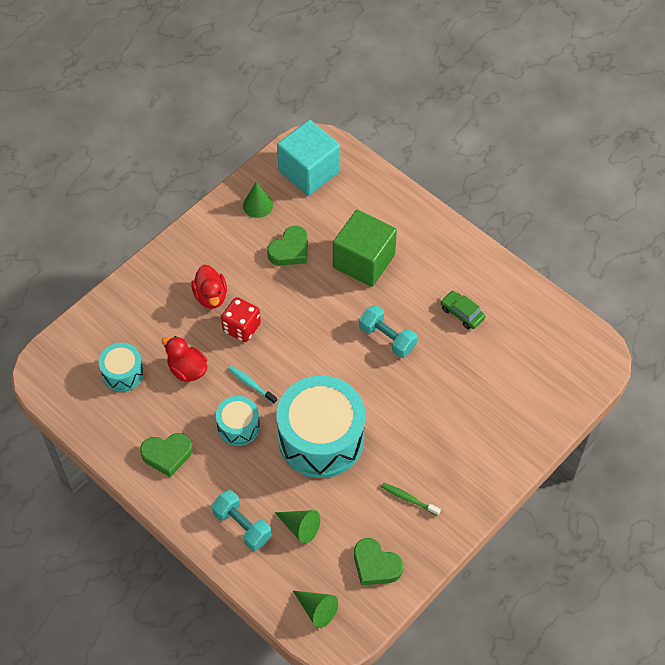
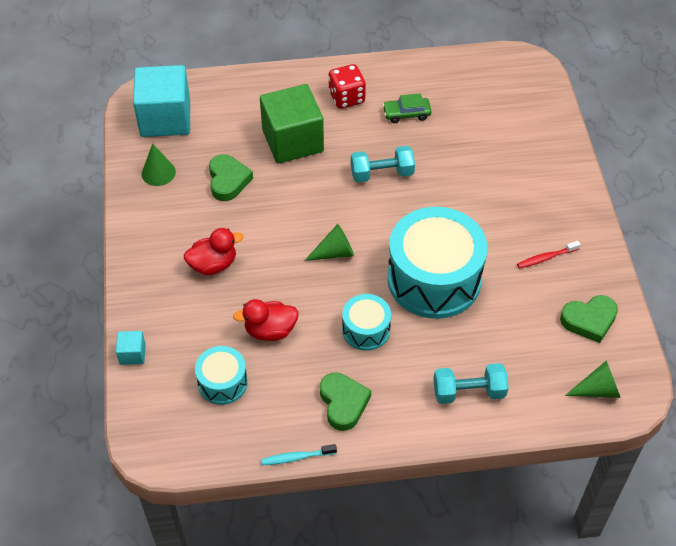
camera: 50 degrees left, 5 degrees down
green heart [140,433,193,477] -> green heart turned 45 degrees counterclockwise [320,372,371,431]
red duck [191,265,227,309] -> red duck turned 45 degrees counterclockwise [184,228,243,275]
red dice [221,297,261,342] -> red dice moved to [328,64,366,109]
turquoise toothbrush [228,366,277,404] -> turquoise toothbrush moved to [261,444,337,465]
green cone [275,510,320,544] -> green cone moved to [304,224,354,261]
green toothbrush [381,483,441,516] -> red toothbrush [517,241,581,269]
none -> turquoise cube [116,331,146,365]

